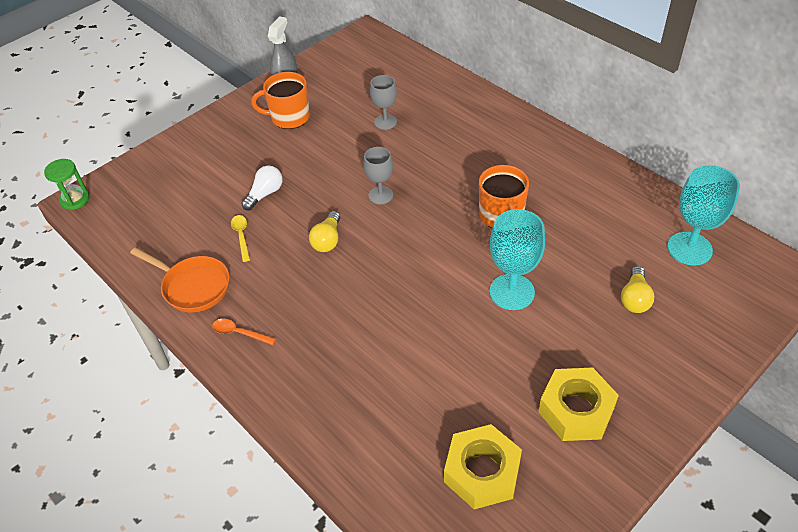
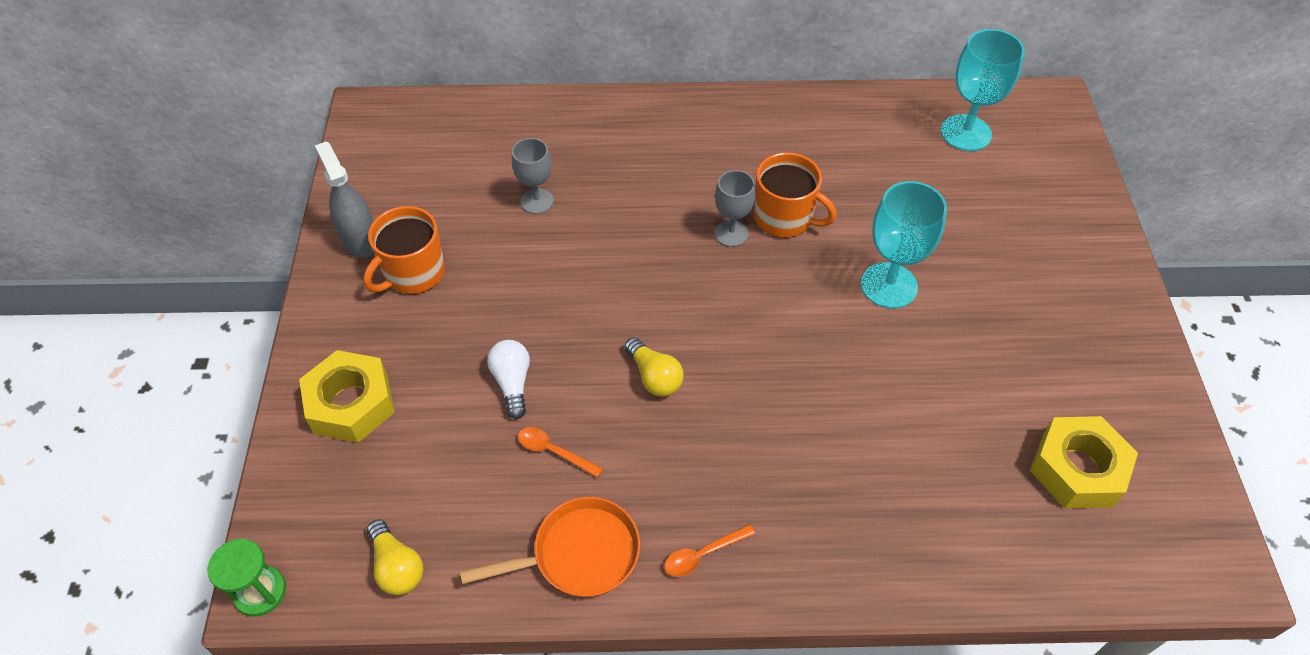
camera: 50 degrees left, 5 degrees up
yellow spoon [231,215,250,262] -> orange spoon [518,427,603,478]
grey goblet [363,147,393,204] -> grey goblet moved to [715,170,756,247]
yellow nut [538,368,619,441] -> yellow nut moved to [299,350,395,443]
yellow light bulb [621,266,654,313] -> yellow light bulb moved to [367,519,424,595]

